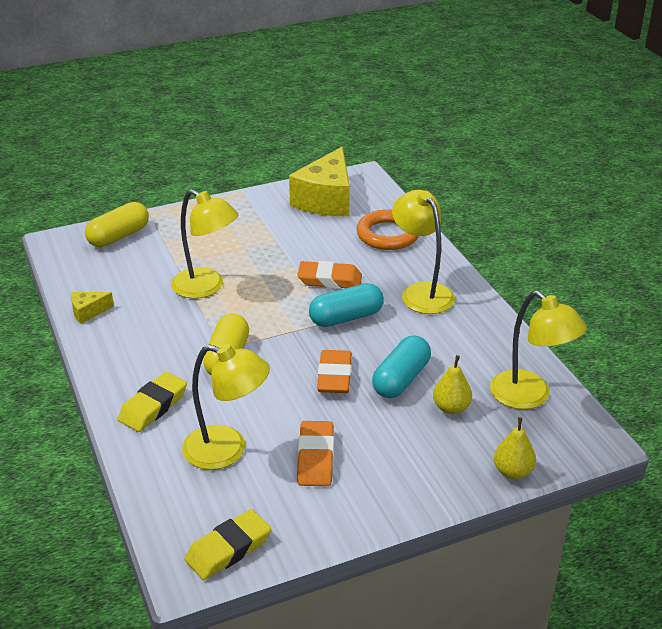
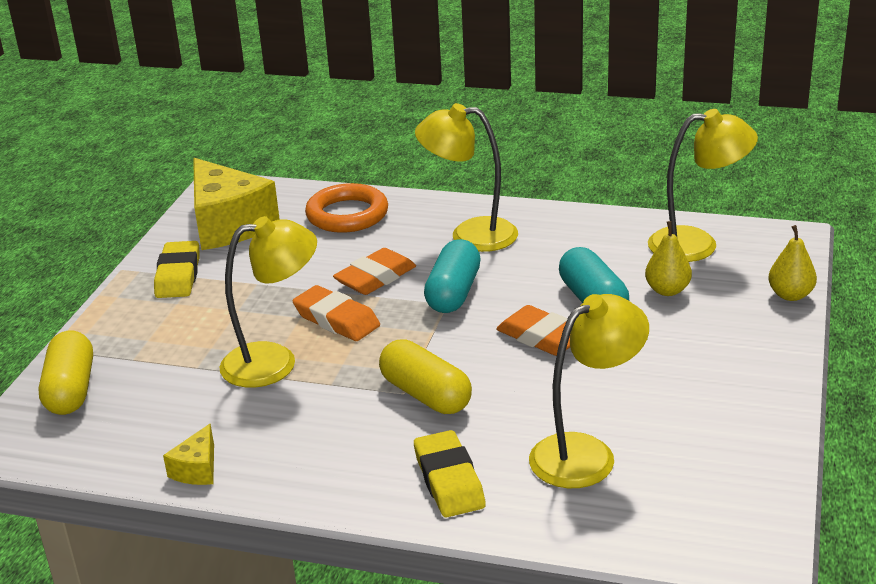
camera: 50 degrees left, 5 degrees down
yellow eraser [185,509,271,580] -> yellow eraser moved to [154,241,200,298]
orange eraser [297,421,334,486] -> orange eraser moved to [293,285,380,341]

